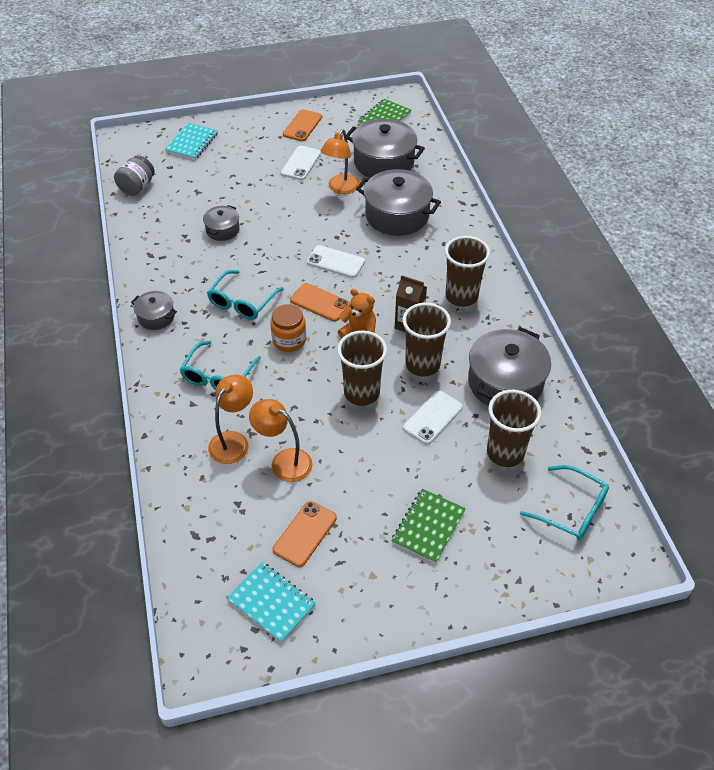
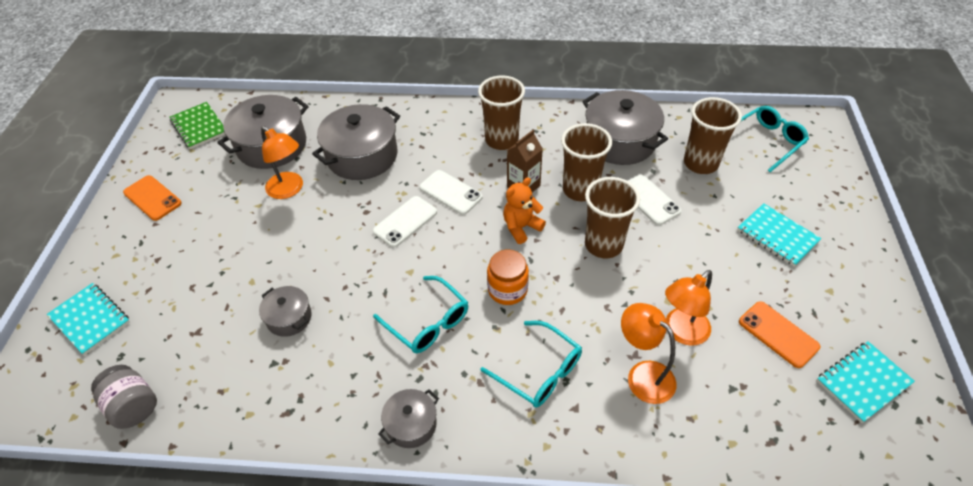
camera: 70 degrees left, 0 degrees up
white phone [281,146,321,180] -> white phone moved to [419,170,483,215]
orange phone [290,283,350,322] -> none
green notebook [391,489,466,564] -> turquoise notebook [737,203,822,267]

